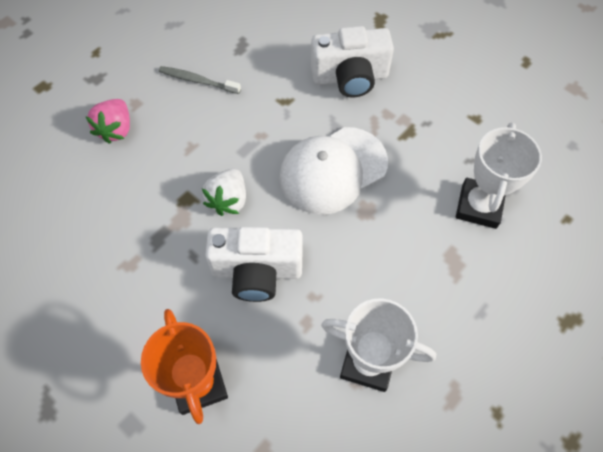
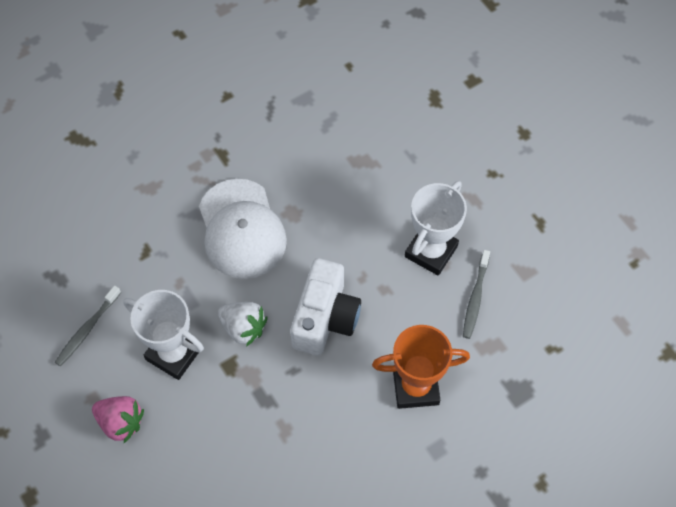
camera: 75 degrees left, 0 degrees up
white camera [311,26,394,97] -> none
white trophy [456,122,542,229] -> white trophy moved to [123,290,204,380]
none -> grey toothbrush [463,250,490,339]

